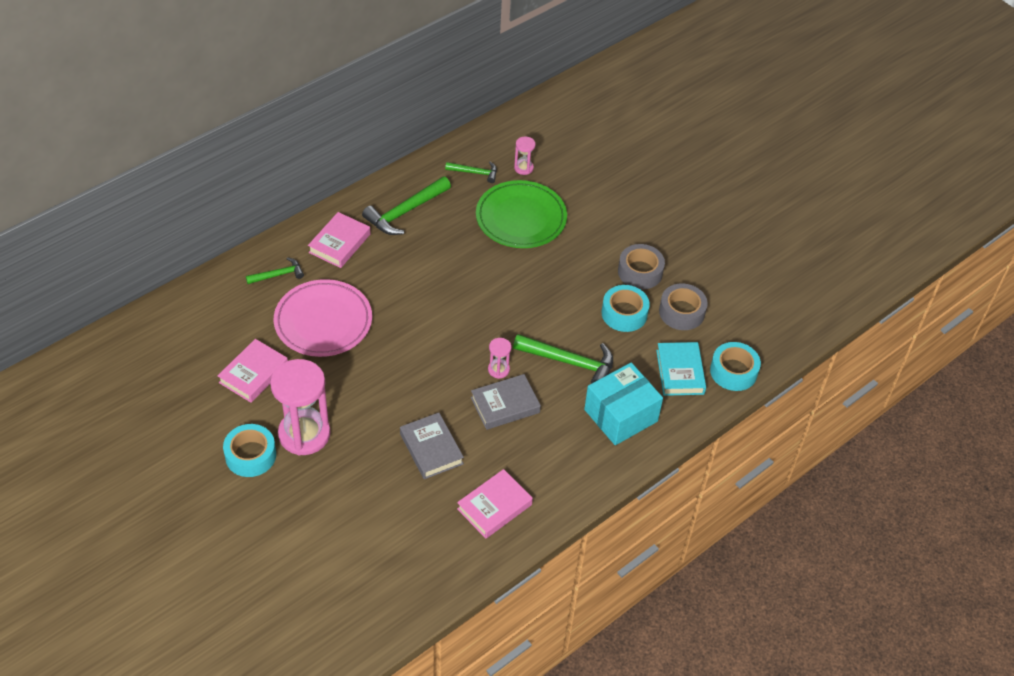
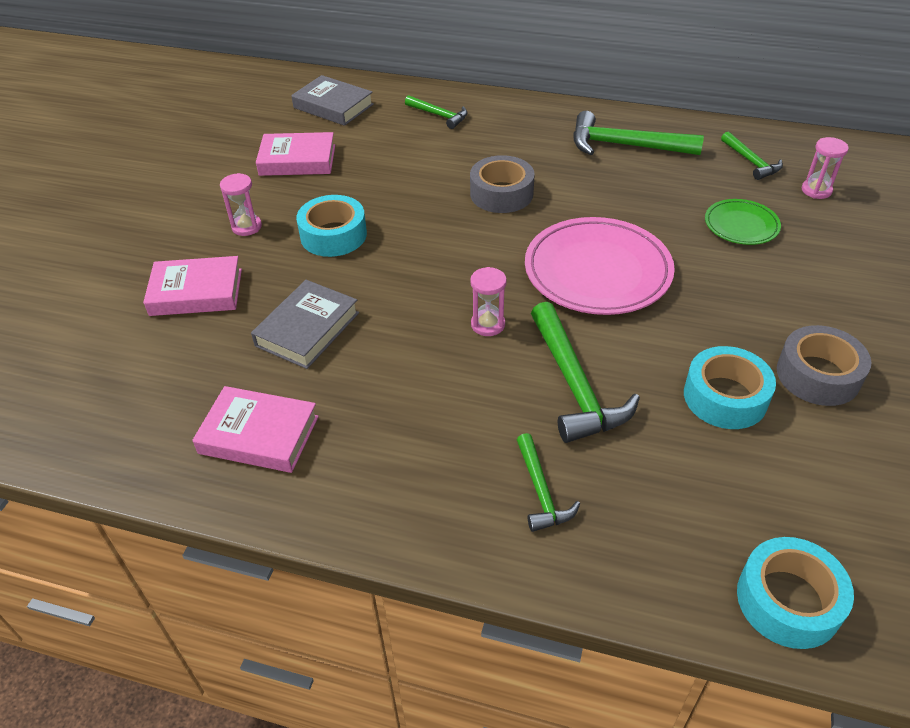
camera: 60 degrees right, 5 degrees down
turquoise tape [223,424,276,477] -> turquoise tape moved to [296,195,367,257]
pink hourglass [270,359,330,456] -> pink hourglass [220,173,262,236], size x0.44
pink plate [274,279,372,357] -> pink plate moved to [525,217,675,315]
pink book [308,212,370,268] -> pink book moved to [143,256,242,316]
grey book [471,374,541,430] -> grey book moved to [291,75,374,126]
green plate [476,180,567,248] -> green plate [705,199,781,245], size x0.53
turquoise box [584,362,663,445] -> green hammer [517,433,580,532]
turquoise book [656,342,706,396] -> none
grey tape [659,283,708,330] -> grey tape moved to [470,155,535,213]

